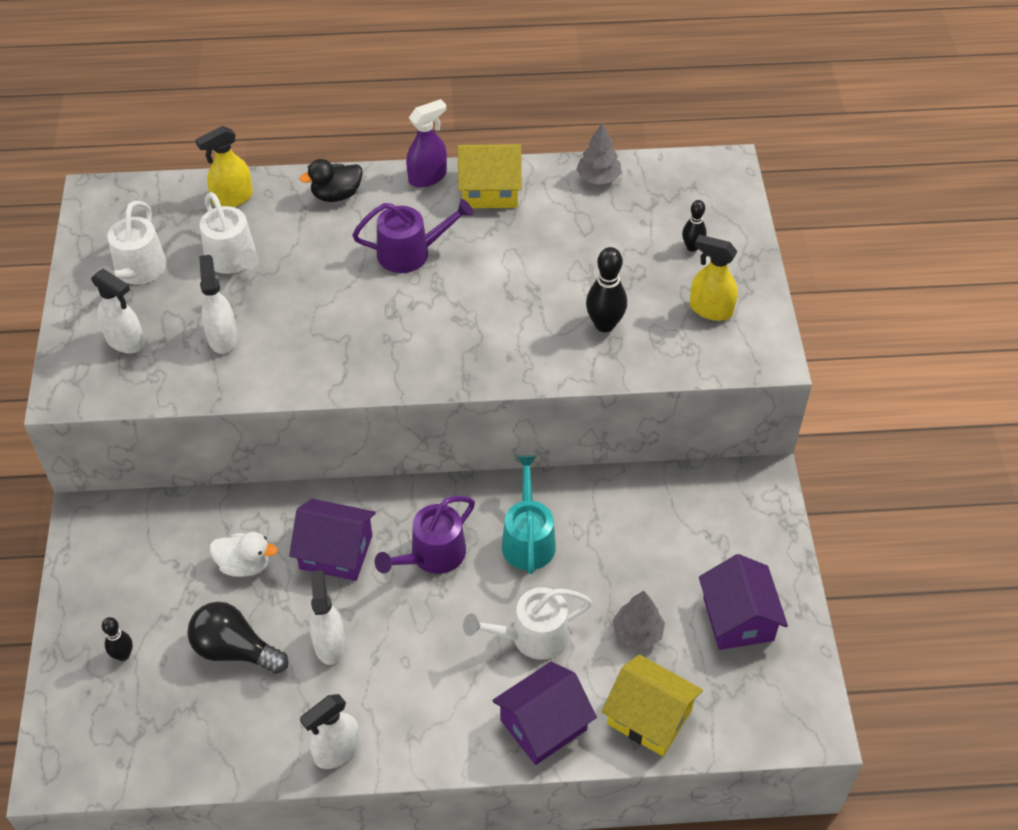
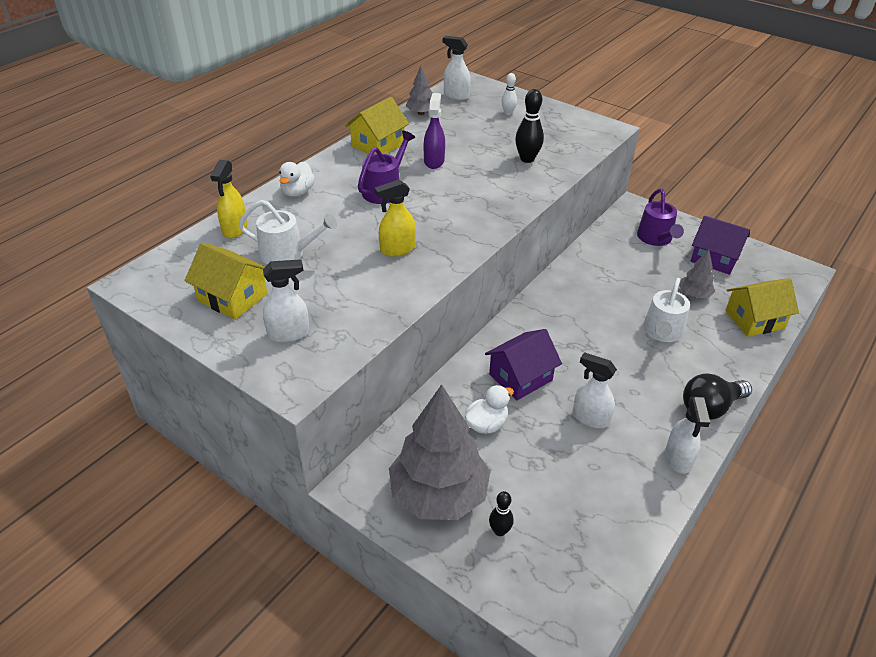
camera: 50 degrees left, 10 degrees down
white watering can [96,201,167,285] -> yellow house [184,242,268,320]
black light bulb [187,602,288,674] -> black light bulb moved to [683,373,752,420]
white spray bottle [199,255,238,354] -> white spray bottle moved to [443,36,471,100]
black duck [299,159,363,202] -> white duck [279,161,315,197]
purple watering can [375,496,475,574] -> purple watering can moved to [637,189,684,246]
purple spray bottle [406,99,447,188] -> purple spray bottle moved to [424,93,445,169]
purple house [492,662,597,765] -> none
turquoise watering can [502,455,556,574] -> none
black bowling pin [682,200,707,252] -> white bowling pin [501,73,517,115]
yellow spray bottle [690,235,738,321] -> yellow spray bottle moved to [375,180,416,257]
none -> grey tree [389,384,491,520]

